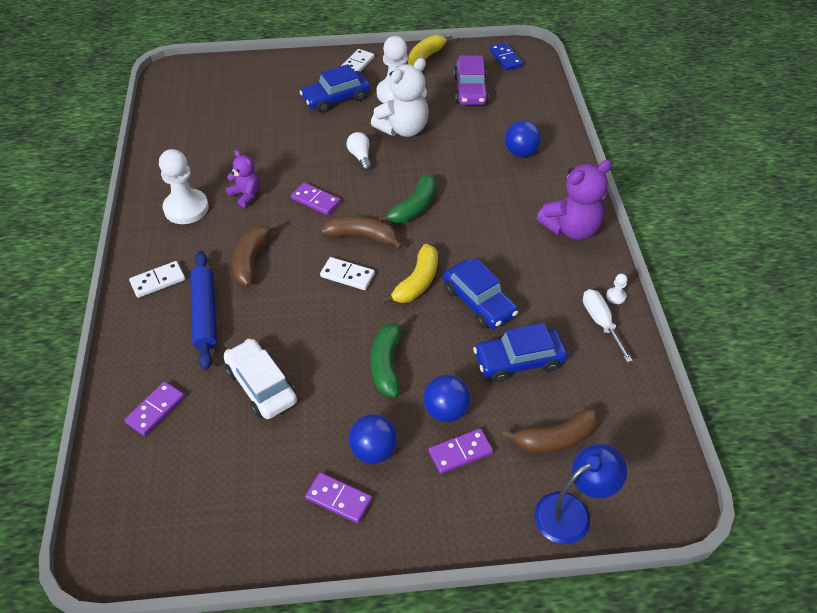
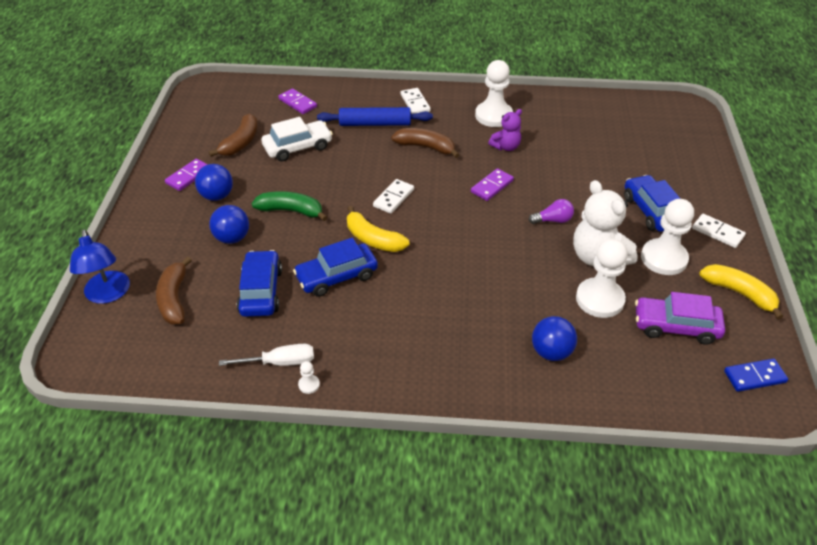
camera: 100 degrees right, 5 degrees down
brown banana [321,216,403,249] -> brown banana moved to [209,113,258,157]
white light bulb [347,132,372,171] -> purple light bulb [528,199,574,224]
green banana [378,174,436,223] -> none
purple domino [429,428,493,474] -> none
purple teddy bear [536,160,612,240] -> none
none -> white pawn [576,239,628,318]

